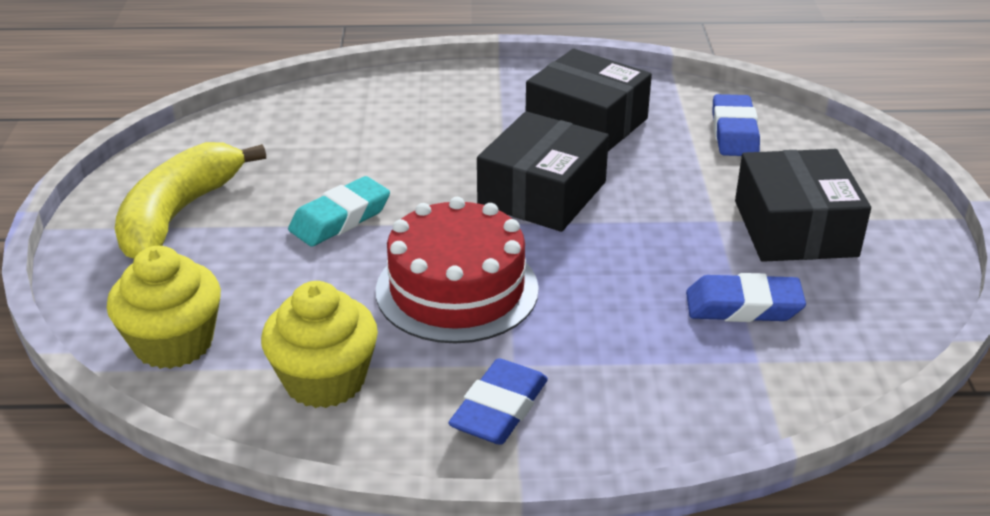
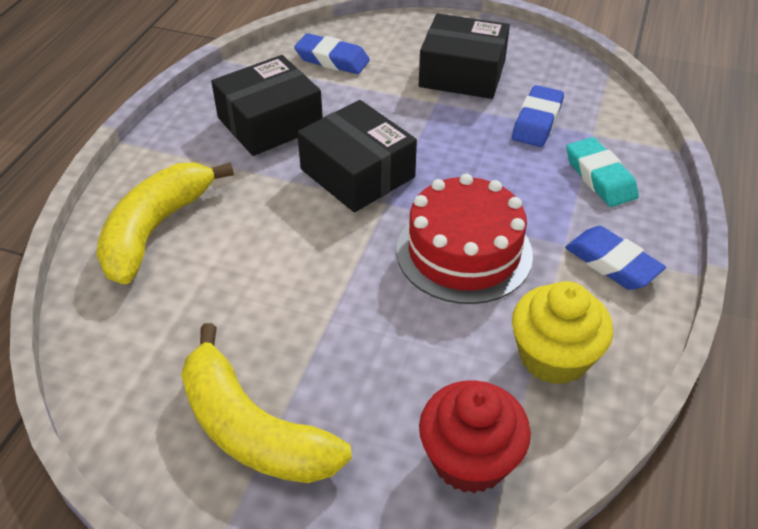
camera: 70 degrees left, 10 degrees up
yellow cupcake [107,246,221,369] -> red cupcake [419,380,531,493]
turquoise eraser [288,176,390,247] -> turquoise eraser moved to [566,137,639,207]
none -> yellow banana [96,162,234,284]

